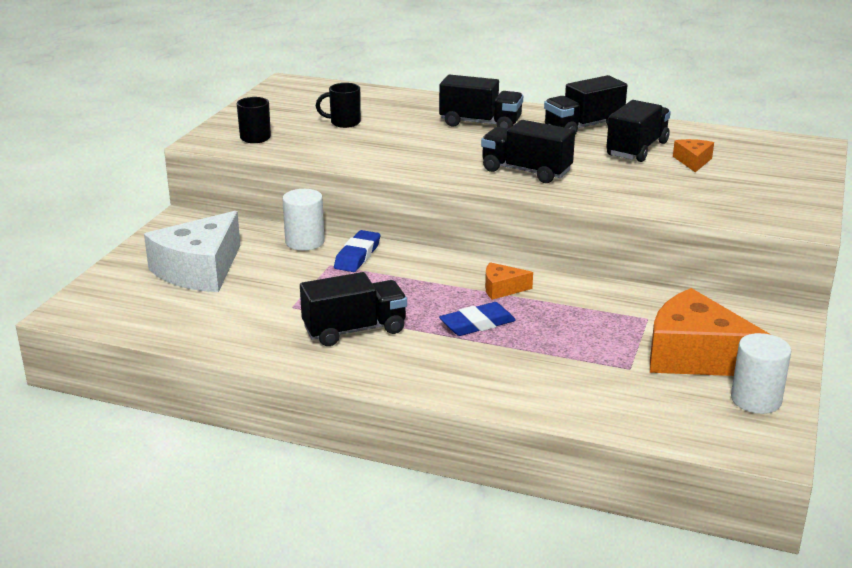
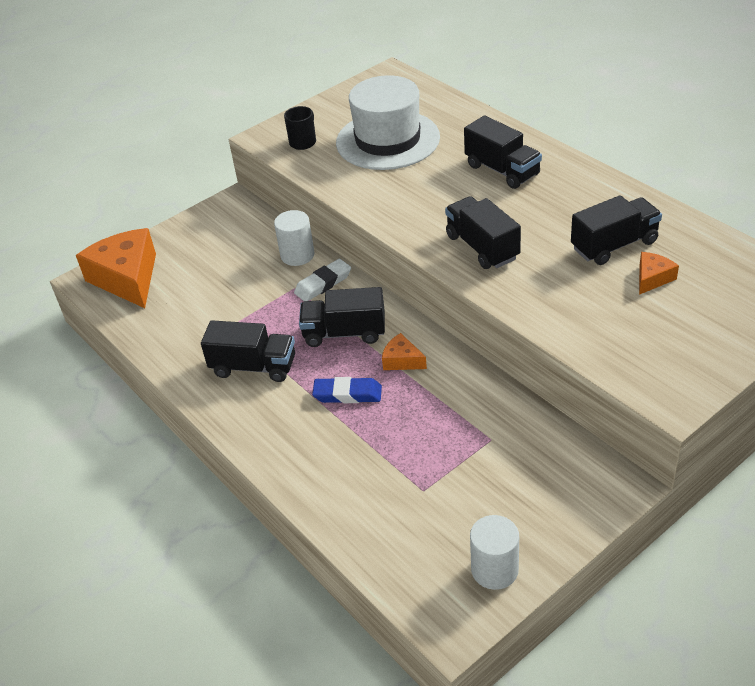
camera: 35 degrees right, 15 degrees up
white cheese [144,211,240,292] -> none
black mug [316,83,361,128] -> white hat [336,75,440,170]
blue eraser [334,230,380,272] -> white eraser [294,259,351,301]
black truck [544,75,627,135] -> black truck moved to [299,287,385,347]
orange cheese [650,288,771,376] -> orange cheese moved to [76,228,156,308]

